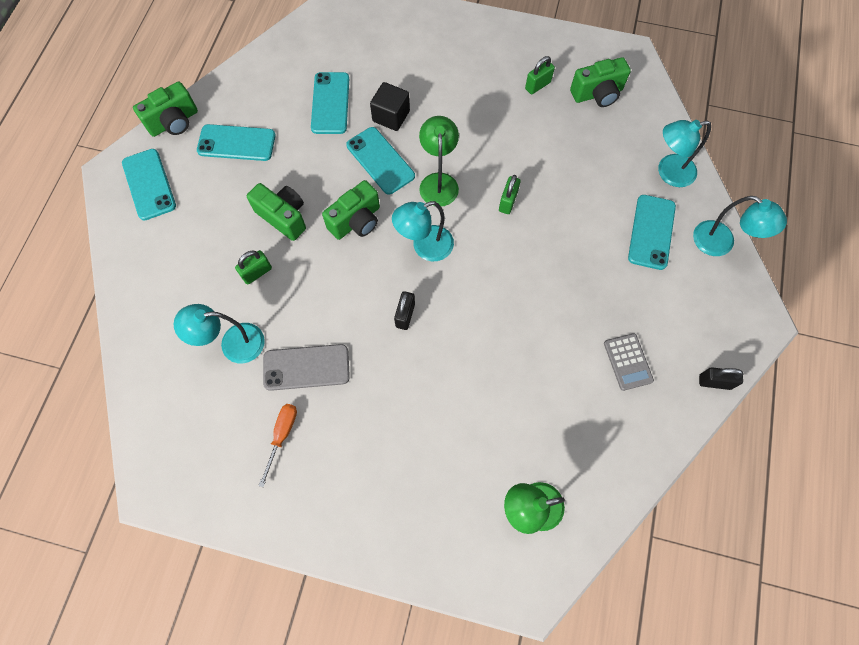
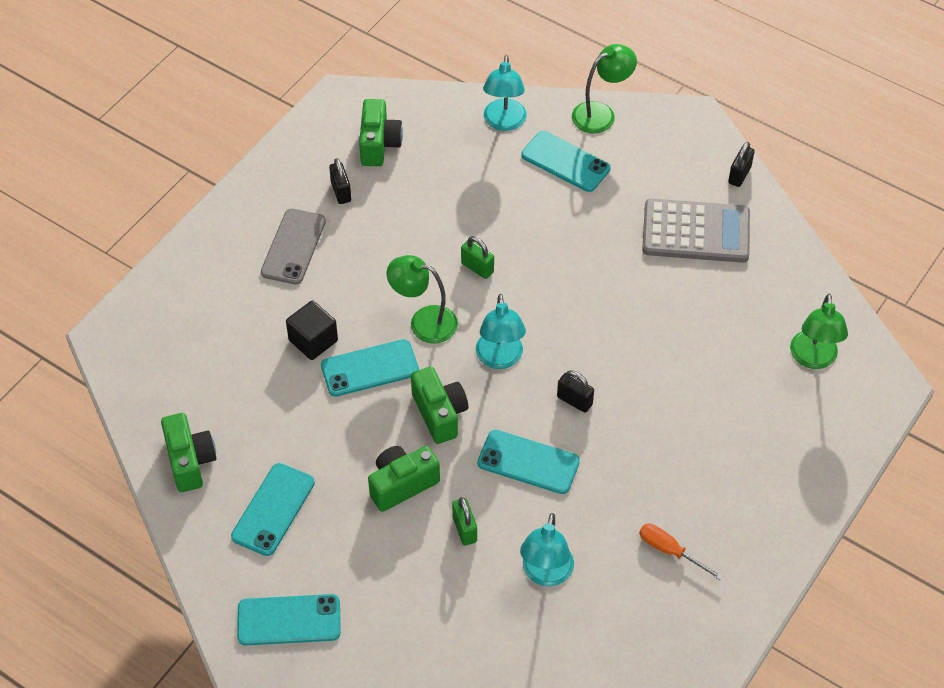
camera: 70 degrees left, 15 degrees down
green camera [133,81,198,137] -> green camera moved to [161,413,217,492]
grey phone [263,344,350,391] -> grey phone moved to [261,208,326,284]
turquoise phone [311,72,349,134] -> turquoise phone moved to [478,430,580,494]
green padlock [525,56,555,94] -> black padlock [329,158,351,204]
grey calculator [604,333,654,391] -> grey calculator [642,199,750,263], size x1.90
turquoise lamp [693,196,787,256] -> green lamp [572,44,637,134]

